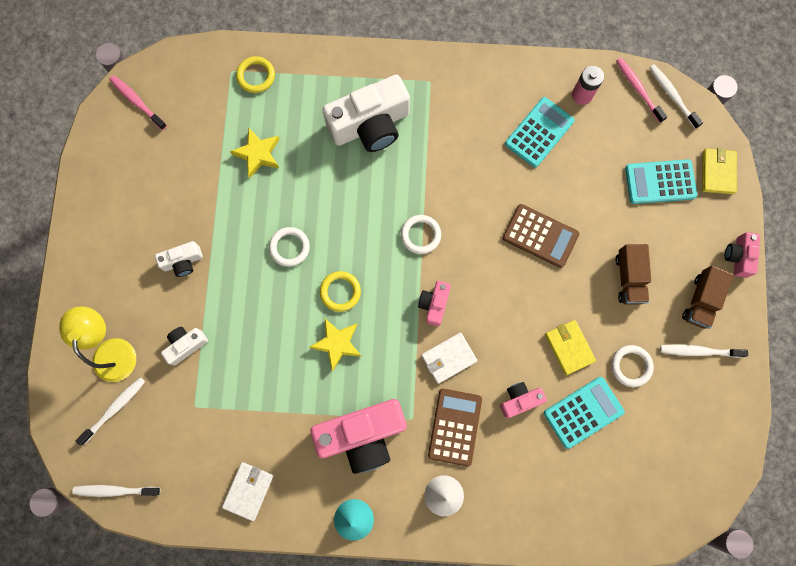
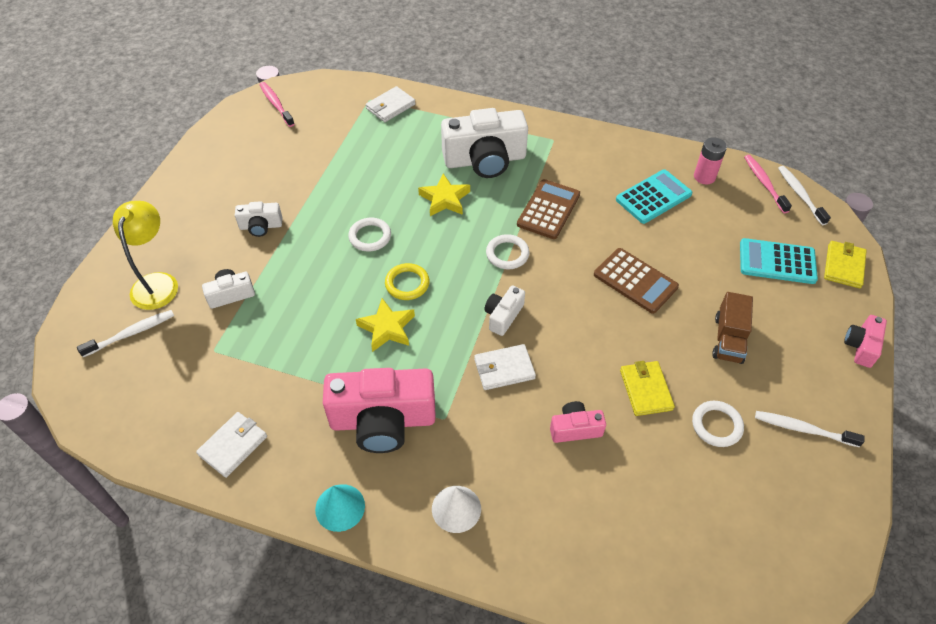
camera: 15 degrees right, 25 degrees down
white toothbrush [72,485,160,497] -> none
yellow star [230,128,280,178] -> yellow star moved to [418,173,470,216]
yellow ring [236,56,275,93] -> white wallet [366,86,416,122]
pink camera [418,281,451,326] -> white camera [484,285,525,336]
brown calculator [428,389,482,467] -> brown calculator moved to [517,179,580,239]
turquoise calculator [544,377,625,449] -> none
brown truck [682,266,734,329] -> none

